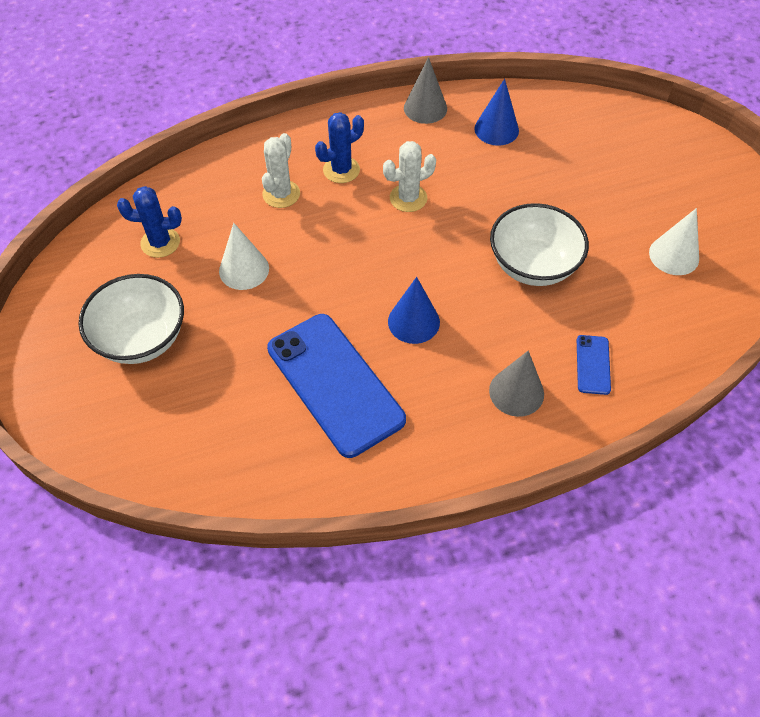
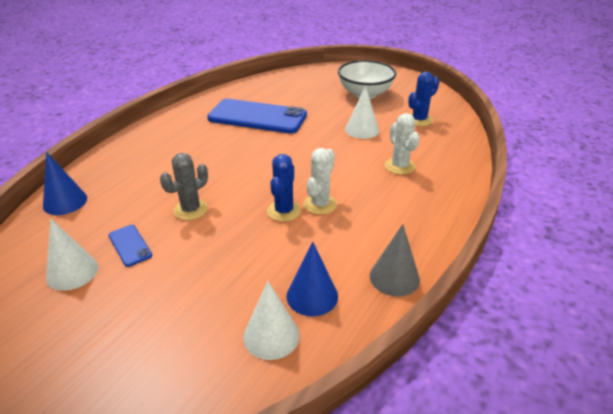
camera: 140 degrees right, 20 degrees down
blue cactus [315,112,364,183] -> blue cactus moved to [267,154,301,222]
blue cone [388,277,440,344] -> blue cone moved to [43,152,87,215]
grey cone [489,351,544,417] -> none
white bowl [490,203,589,286] -> grey cactus [160,153,208,220]
blue phone [577,335,611,395] -> blue phone moved to [108,225,152,267]
none -> white cone [243,281,300,360]

